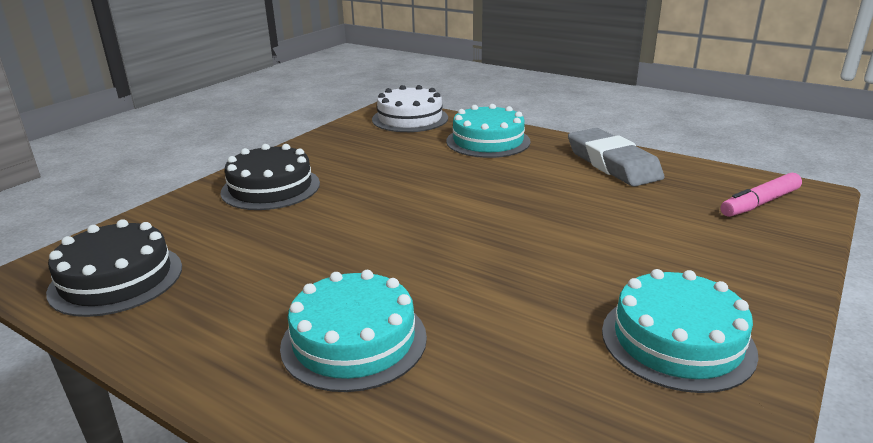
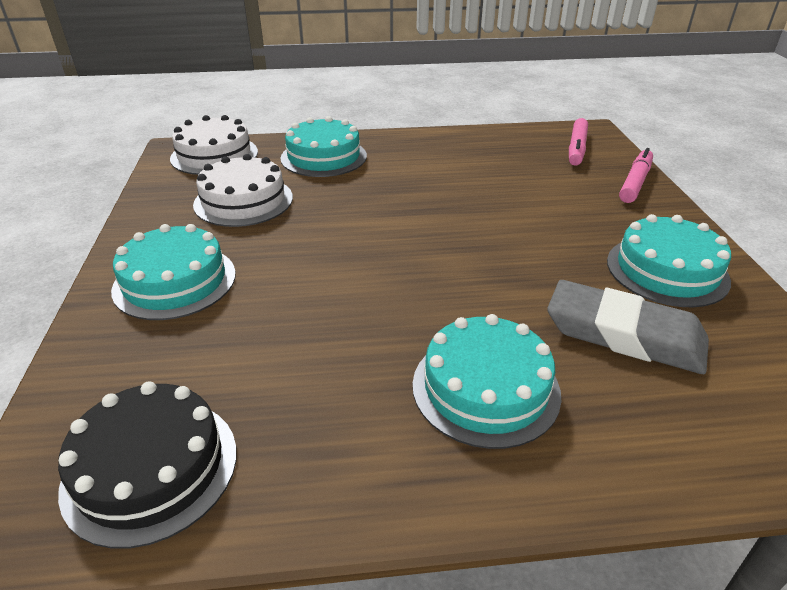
camera: 40 degrees left, 10 degrees up
black cake [221,144,320,210] -> turquoise cake [111,224,236,320]
grey eraser [568,128,664,187] -> grey eraser moved to [547,280,709,374]
none -> white cake [193,154,293,227]
none -> pink marker [619,148,653,203]

